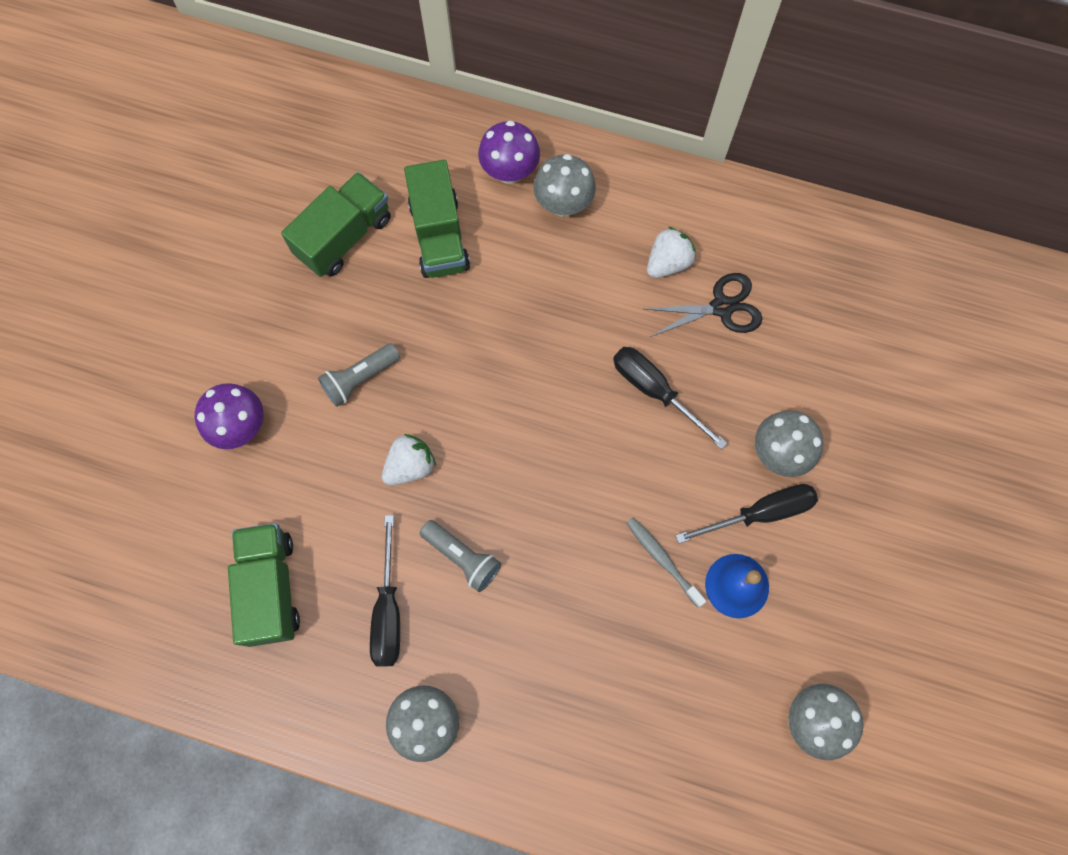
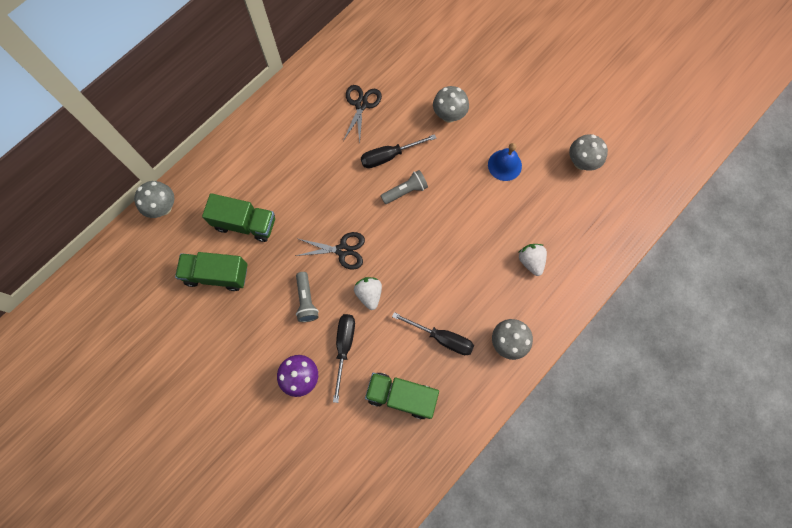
camera: 65 degrees left, 0 degrees up
green truck [281,172,391,277] -> green truck turned 60 degrees counterclockwise [175,252,247,291]
grey flashlight [420,520,501,592] -> grey flashlight moved to [381,170,428,204]
purple mushroom [478,120,540,184] -> none
grey mushroom [533,154,596,217] -> grey mushroom moved to [134,181,174,218]
grey toothbrush [627,517,706,607] -> none
white strawberry [647,227,696,278] -> white strawberry moved to [518,244,547,276]
black screwdriver [676,484,818,544] -> black screwdriver moved to [333,314,355,403]
none -> black scissors [296,232,365,270]

